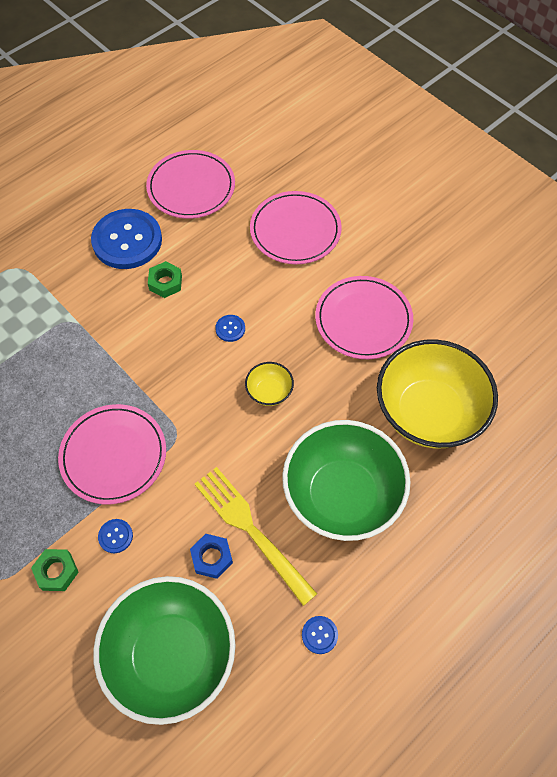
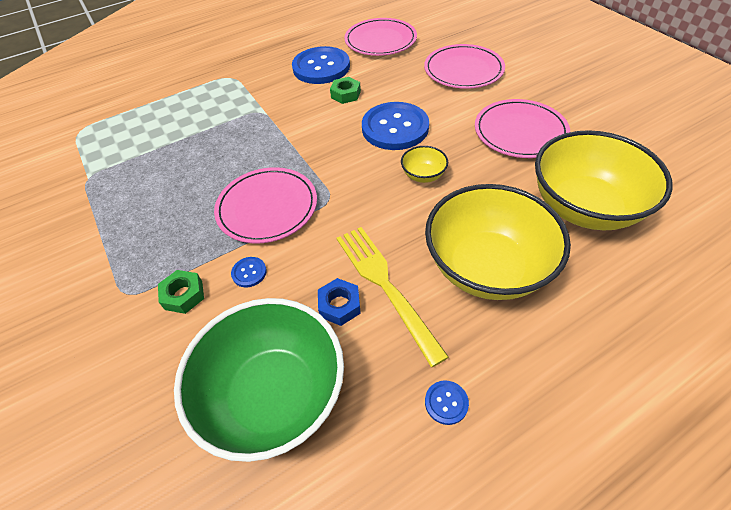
camera: 15 degrees right, 10 degrees down
blue button [215,315,245,342] -> blue button [362,102,429,150], size x2.47
green bowl [282,420,411,541] -> yellow bowl [425,184,571,300]

